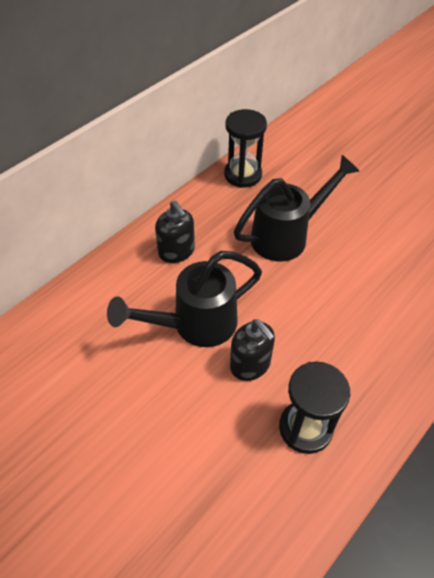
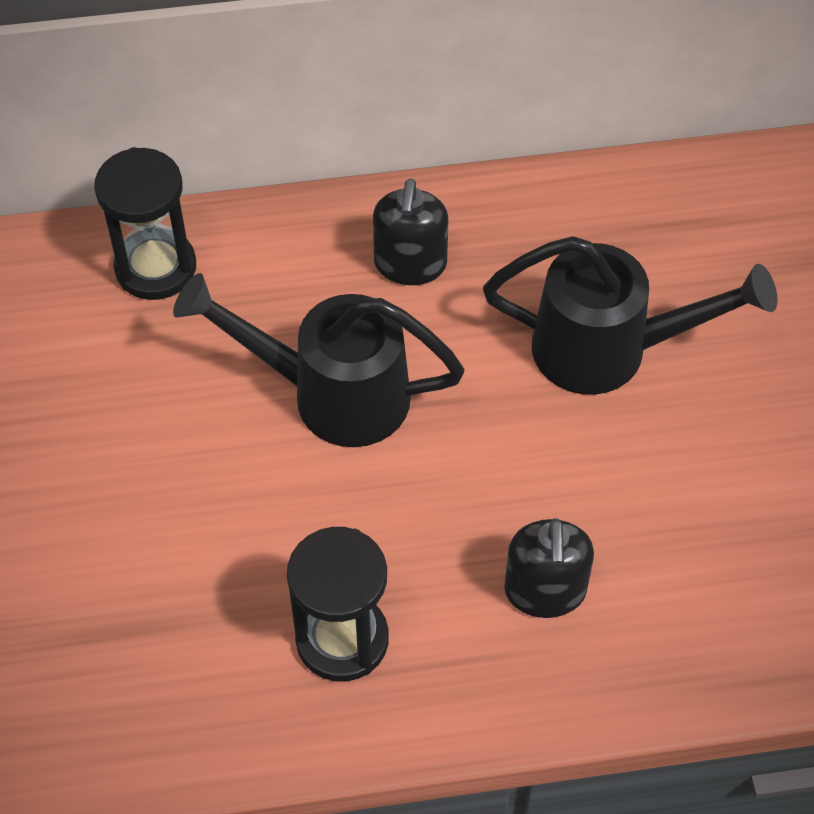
camera: 40 degrees right, 5 degrees up
black hourglass [224,109,267,188] -> black hourglass moved to [94,147,196,300]
black soap dispenser [230,319,275,381] -> black soap dispenser moved to [504,518,594,618]

